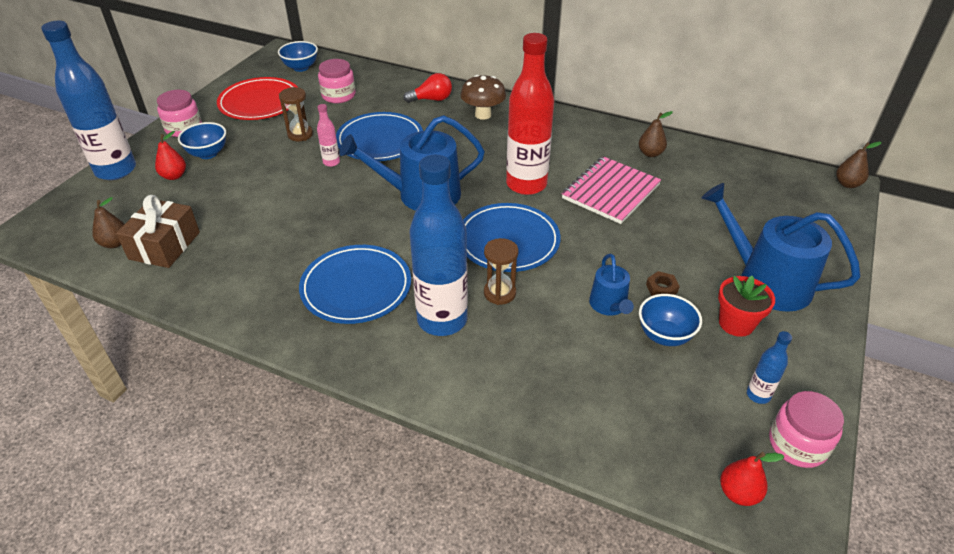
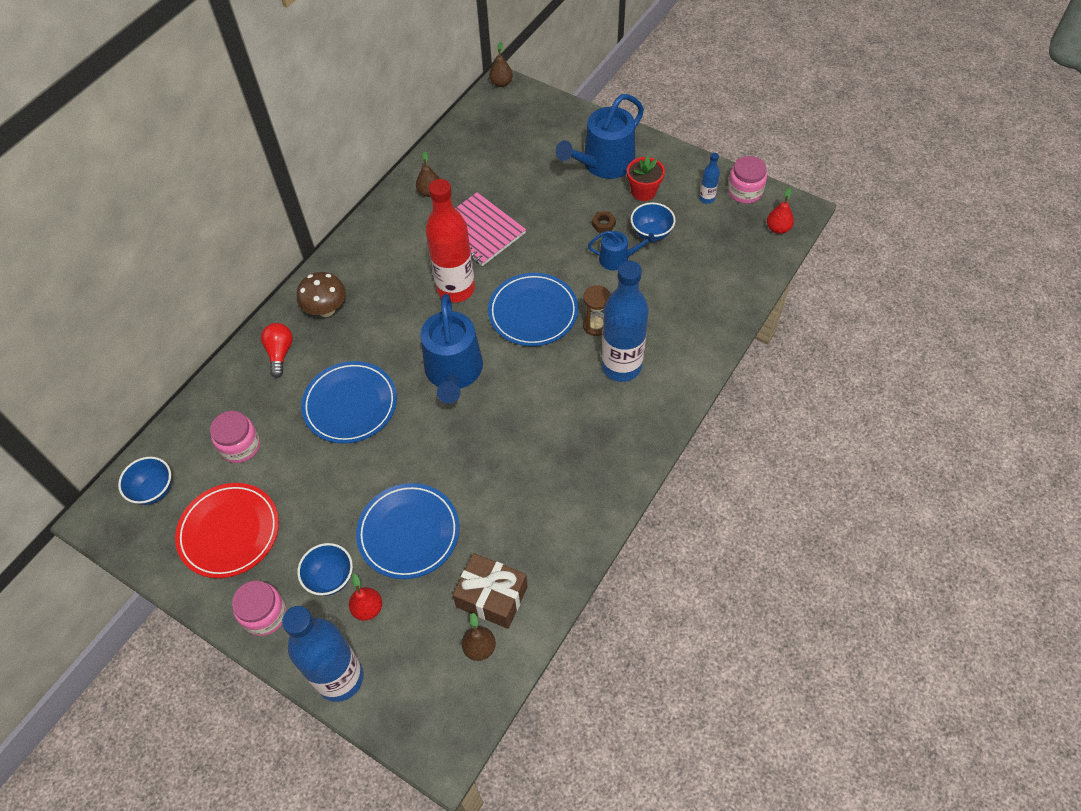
camera: 80 degrees left, 15 degrees up
brown hourglass [279,87,313,141] -> none
blue plate [299,245,411,324] -> blue plate moved to [356,483,459,579]
pink bottle [317,104,340,167] -> none

